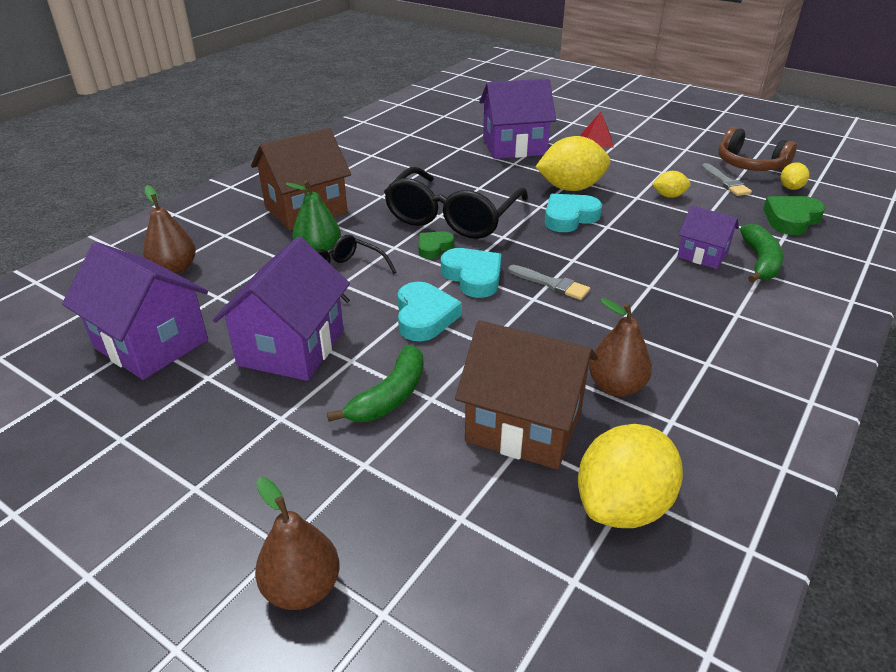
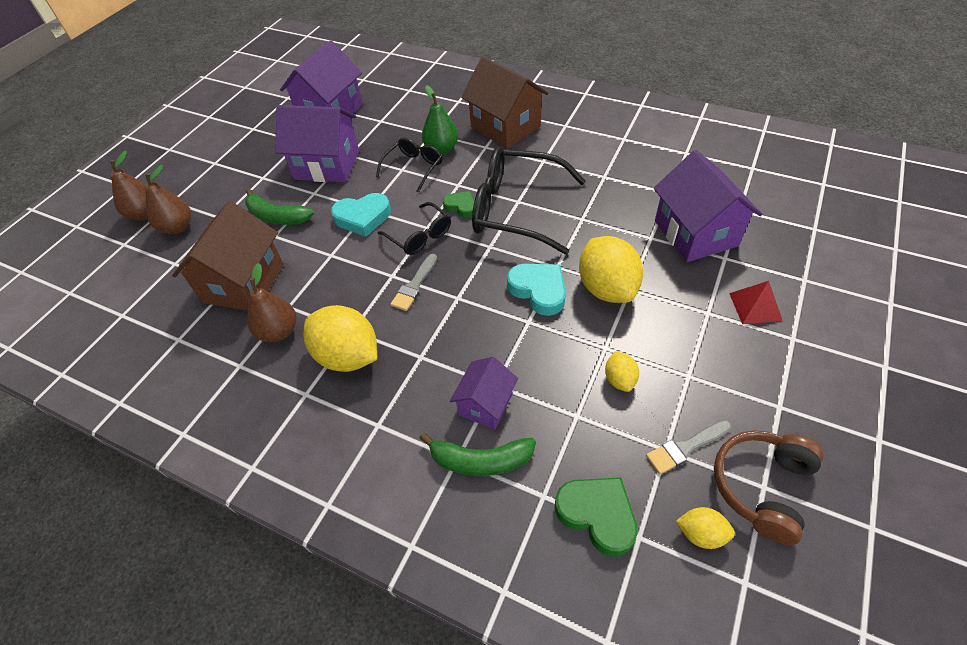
camera: 85 degrees right, 15 degrees up
brown pear [143,185,196,274] -> brown pear moved to [145,165,191,234]
turquoise heart [441,248,501,298] -> black glasses [378,202,451,255]
yellow lemon [578,424,683,528] -> yellow lemon moved to [303,305,377,372]

